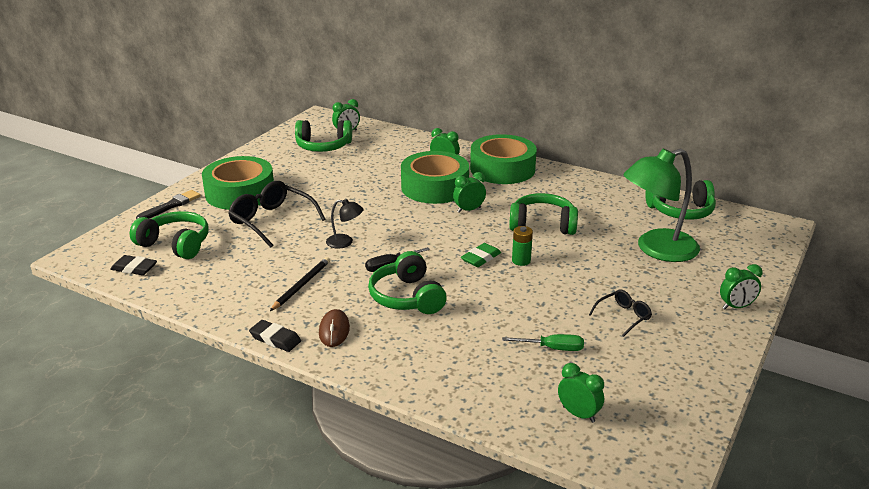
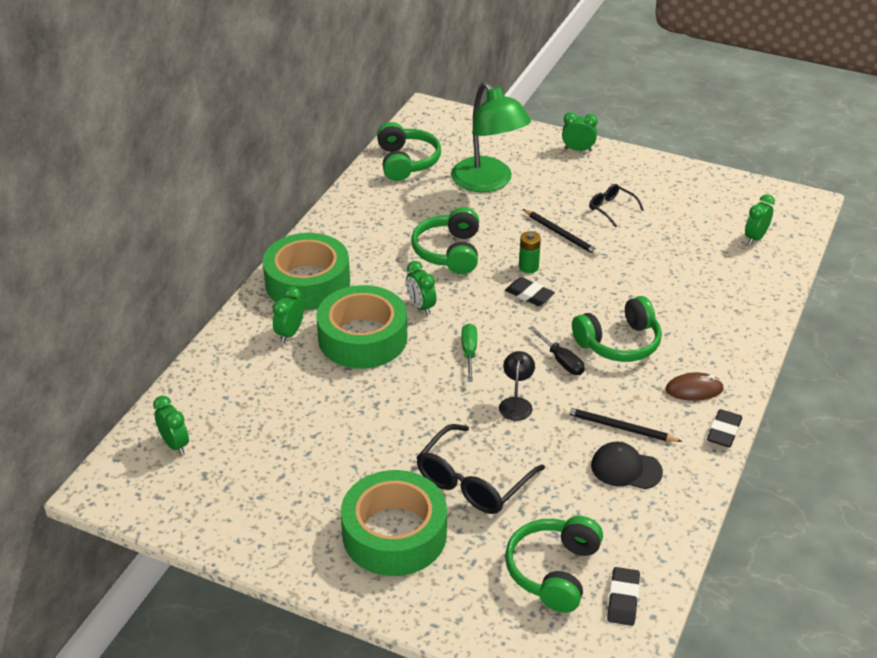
camera: 95 degrees left, 10 degrees up
black brush [136,190,201,219] -> none
green headphones [295,120,352,152] -> none
green eraser [461,243,501,267] -> black eraser [505,277,555,306]
green screwdriver [502,334,584,351] -> green screwdriver moved to [462,323,477,382]
green clock [720,264,763,309] -> green clock turned 60 degrees counterclockwise [562,112,598,152]
none -> black pencil [523,209,600,256]
none -> black cap [591,442,663,489]

